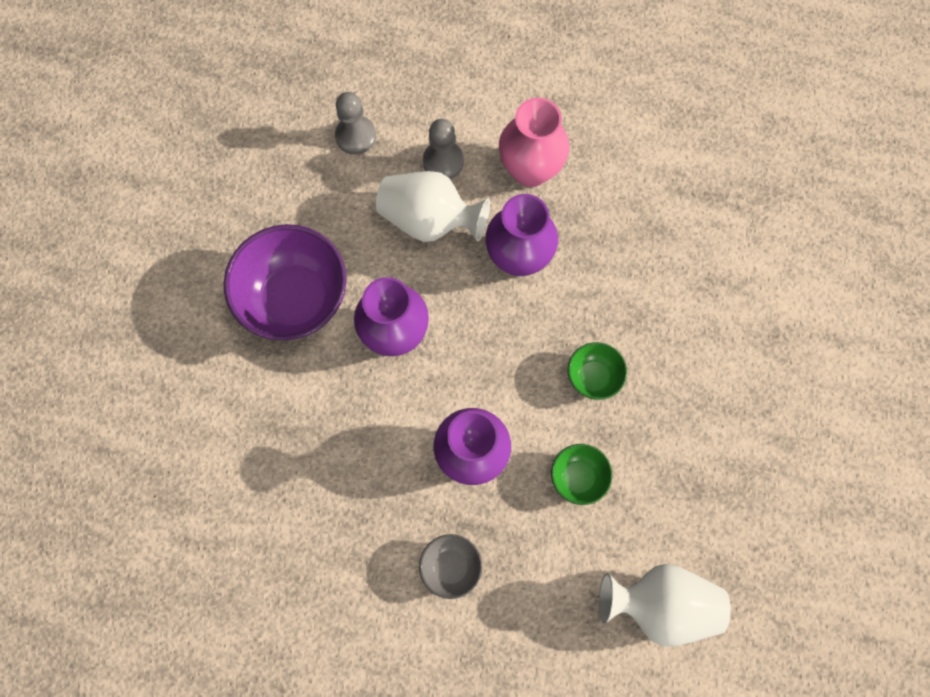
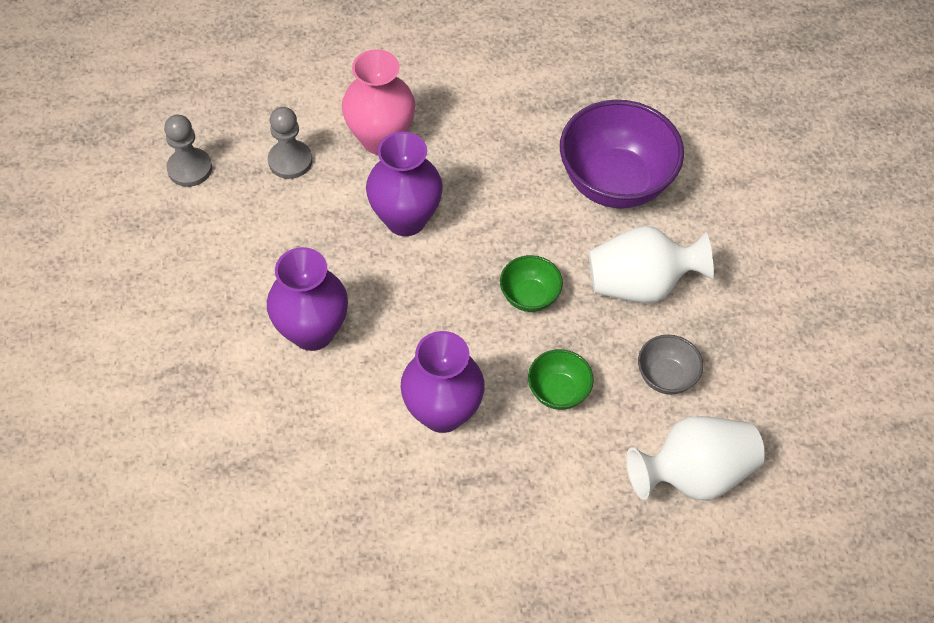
camera: 25 degrees left, 15 degrees down
purple bowl [224,224,347,341] -> purple bowl moved to [560,100,684,209]
white vase [376,171,490,242] -> white vase moved to [589,225,714,303]
grey bowl [419,534,482,599] -> grey bowl moved to [638,335,703,394]

